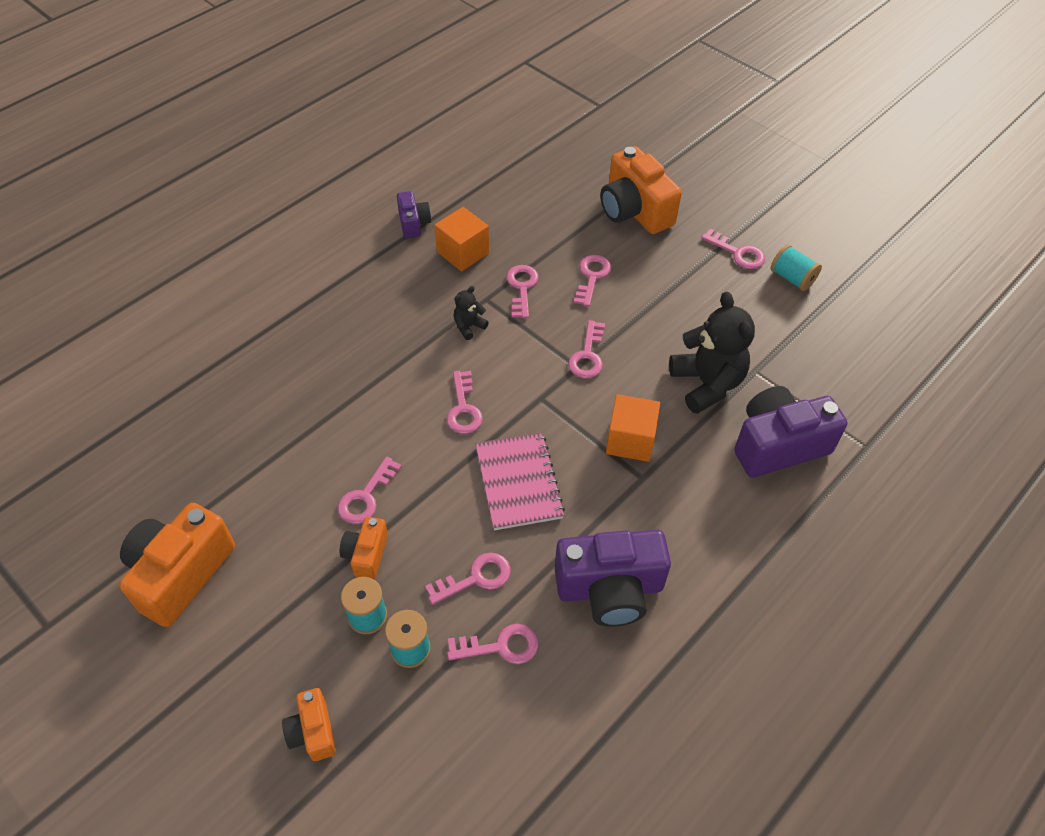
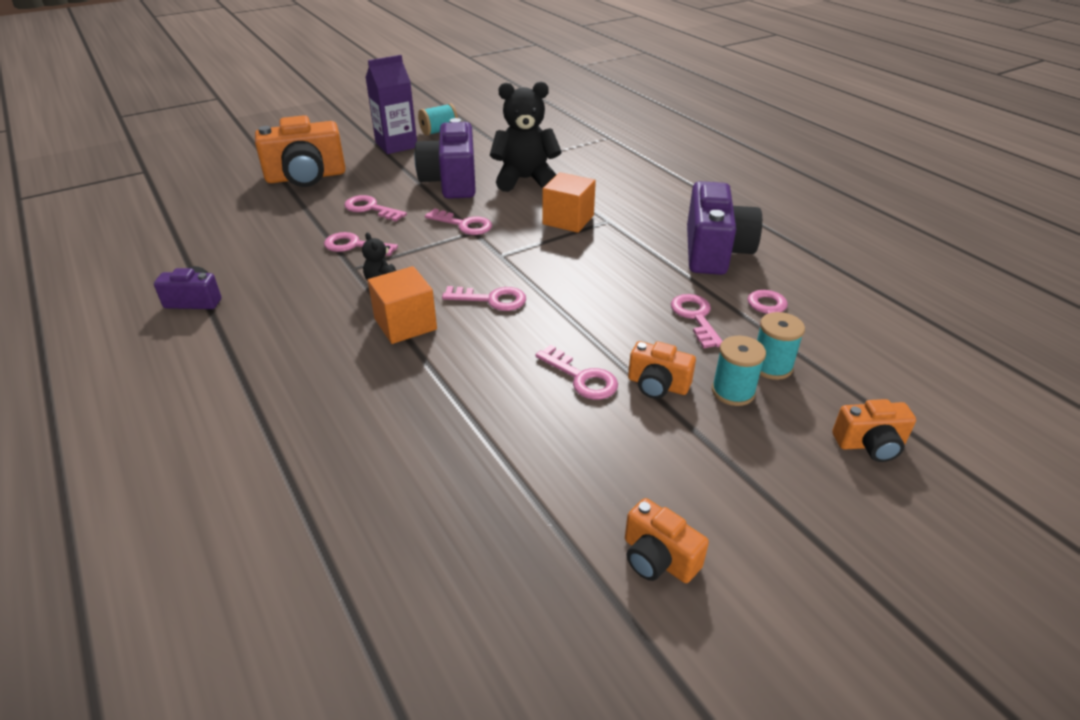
camera: 75 degrees left, 15 degrees down
orange camera [119,503,235,627] -> orange camera [625,498,709,583], size x0.52
orange cube [435,207,489,271] -> orange cube moved to [368,266,437,344]
pink notebook [475,432,565,530] -> none
pink key [701,228,765,269] -> purple carton [366,55,417,154]
purple camera [734,386,847,477] -> purple camera moved to [414,118,476,199]

